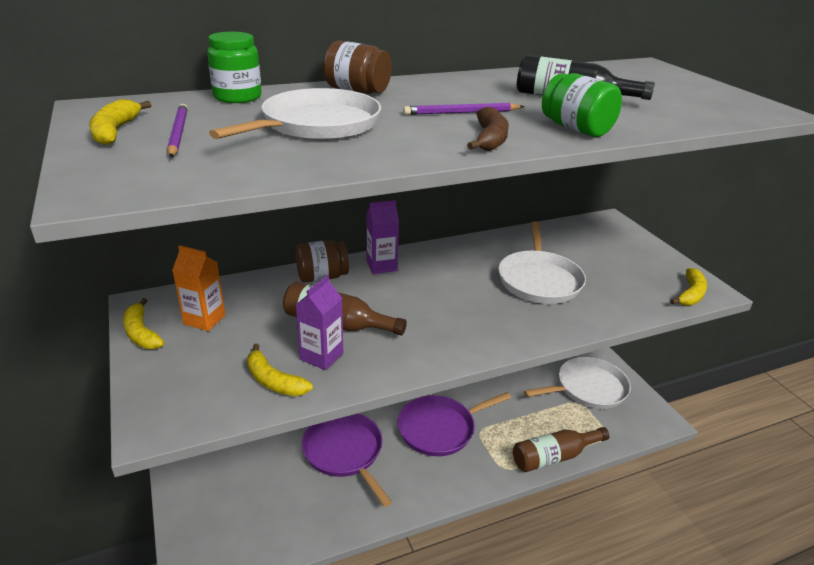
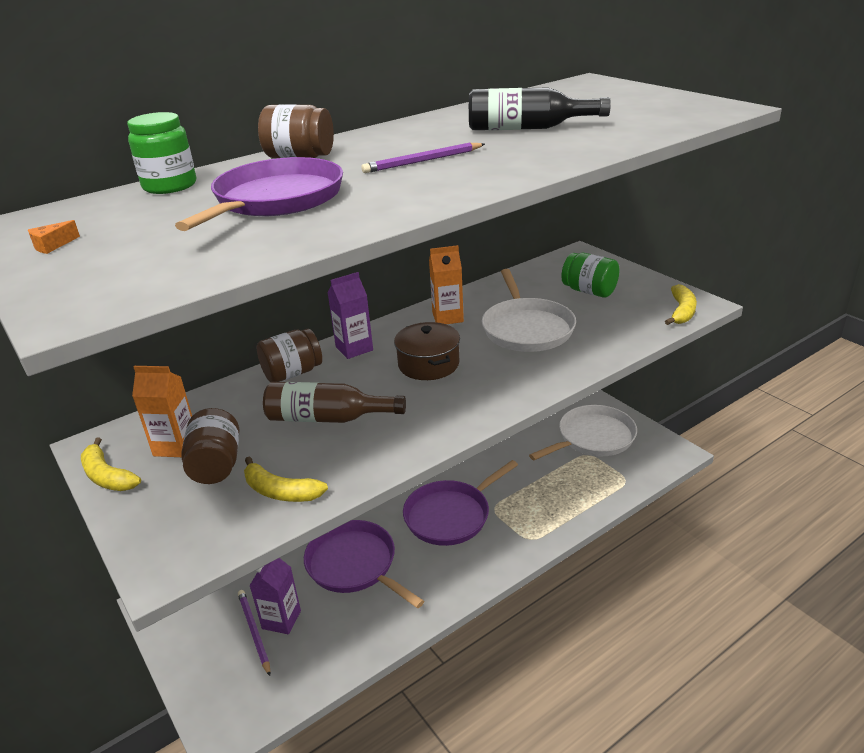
camera: 10 degrees left, 0 degrees up
yellow banana [89,99,151,145] -> orange cheese [28,220,80,254]
purple pencil [167,104,188,158] -> purple pencil moved to [238,590,270,676]
white pan [209,88,381,140] -> purple pan [175,157,343,231]
purple carton [296,275,343,370] -> purple carton moved to [249,558,301,634]
brown banana [467,107,509,151] -> none
brown bottle [513,427,610,472] -> none
green jar [542,73,622,137] -> green jar moved to [561,253,620,297]
none -> brown jar [181,408,239,484]
none -> brown pot [394,322,460,380]
none -> orange carton [429,245,464,324]

